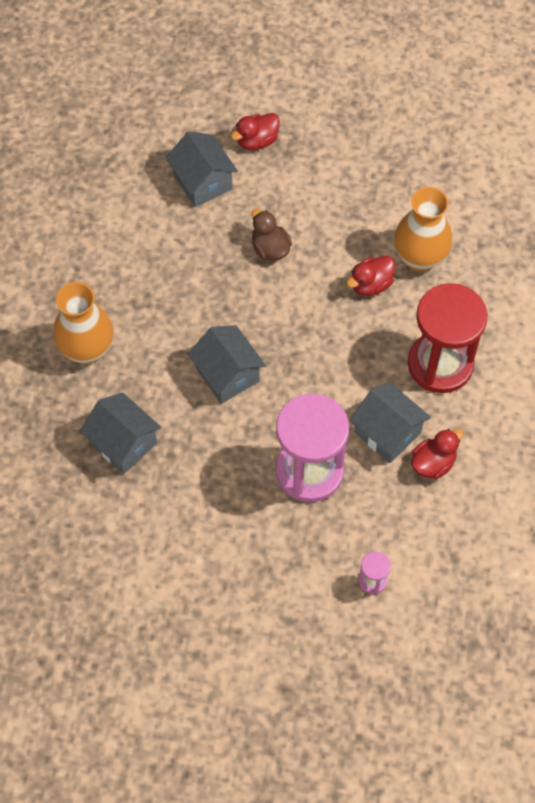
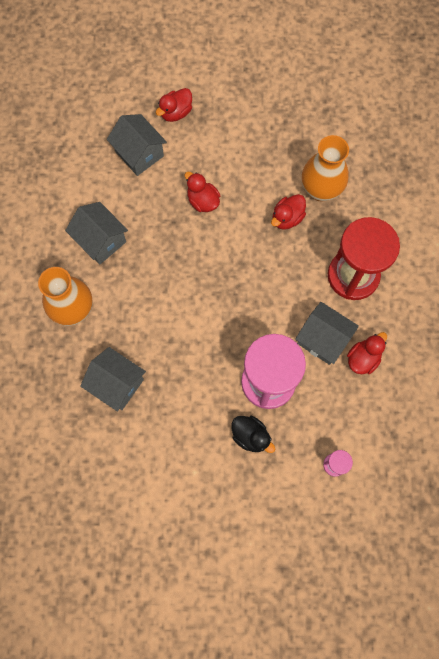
camera: 10 degrees left, 10 degrees up
grey house [188,325,266,404] -> grey house moved to [65,202,128,265]
brown duck [252,209,292,261] -> red duck [185,172,220,212]
none -> black duck [232,415,275,453]

